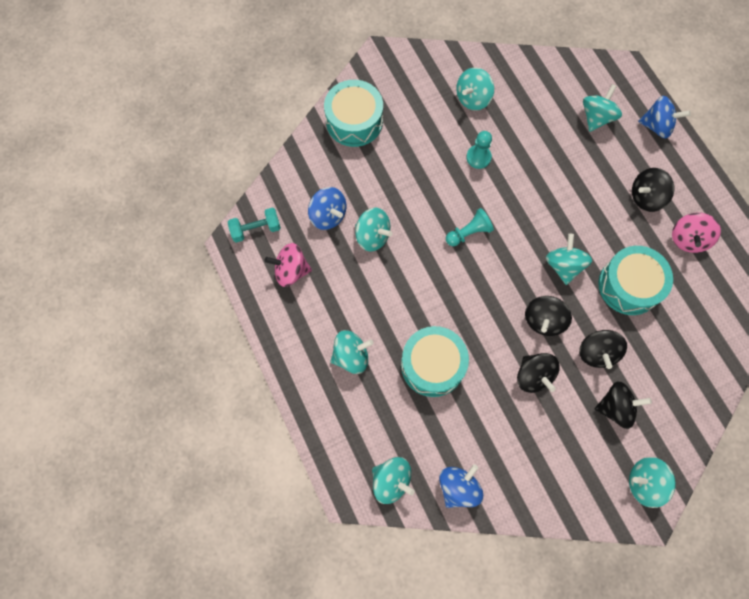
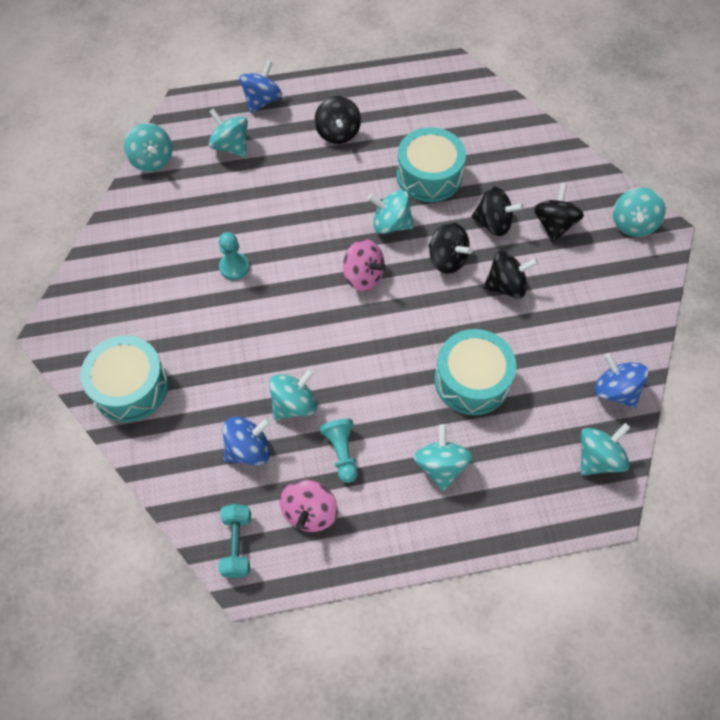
camera: 75 degrees left, 10 degrees down
turquoise pawn [446,208,494,246] -> turquoise pawn moved to [320,419,358,483]
turquoise spinning top [456,68,494,110] -> turquoise spinning top moved to [124,123,172,172]
pink spinning top [672,213,721,253] -> pink spinning top moved to [343,239,386,291]

